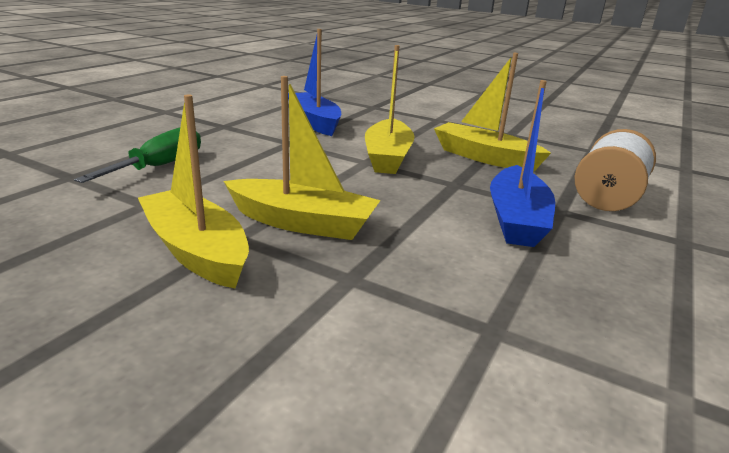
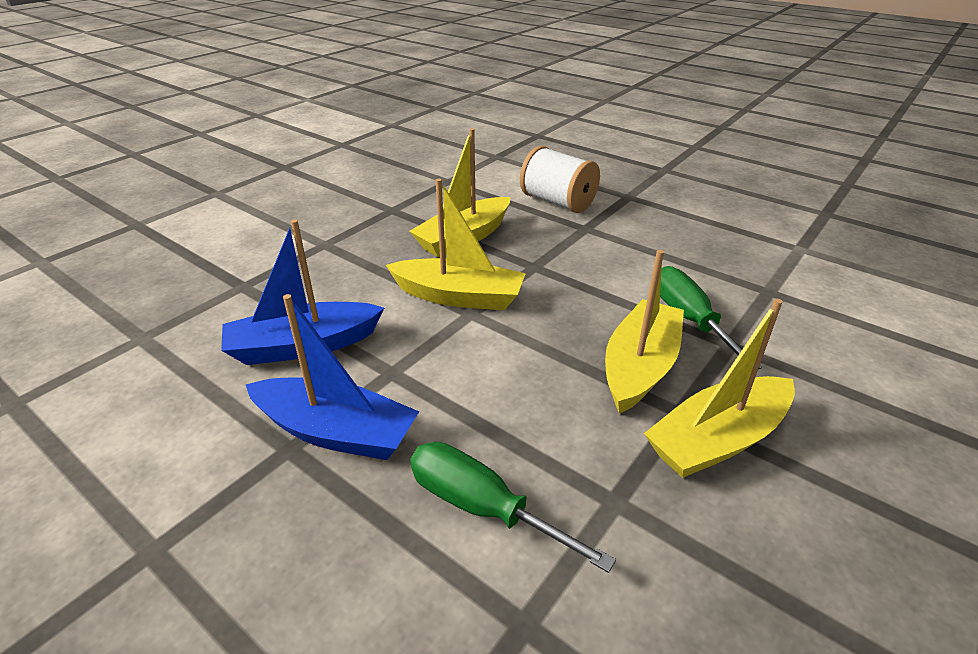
camera: 80 degrees left, 10 degrees up
blue boat [490,80,555,247] -> blue boat moved to [246,294,419,460]
none -> green screwdriver [660,266,762,369]

